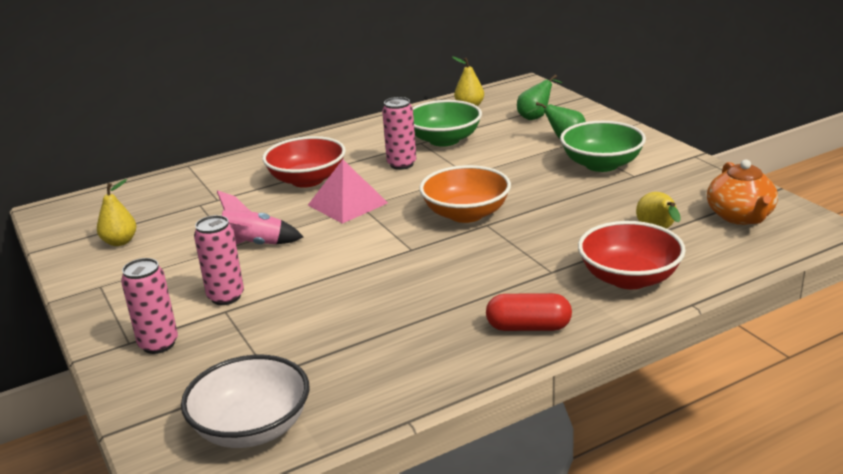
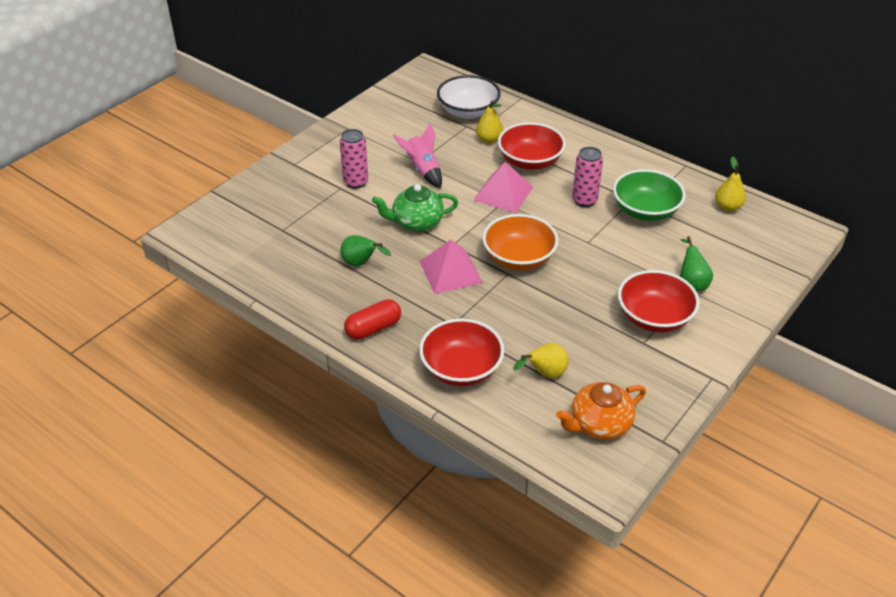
camera: 65 degrees right, 15 degrees up
yellow pear [97,179,137,246] -> yellow pear moved to [476,100,503,143]
pink can [121,258,178,354] -> none
white bowl [181,355,309,448] -> white bowl moved to [437,75,501,119]
red capsule [486,293,572,331] -> red capsule turned 75 degrees clockwise [344,299,401,340]
green pear [517,74,562,120] -> green pear moved to [340,235,391,267]
green bowl [560,121,646,172] -> red bowl [618,270,700,332]
none -> green teapot [372,184,458,232]
none -> pink pyramid [420,240,483,294]

